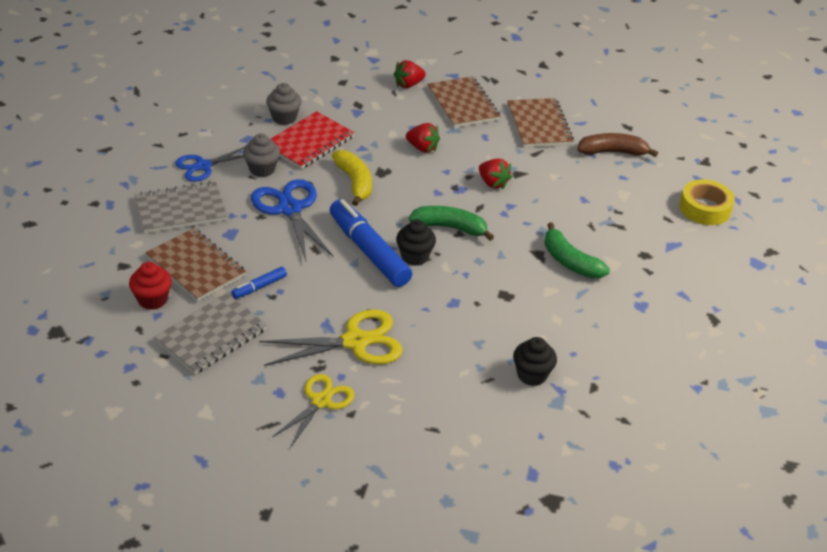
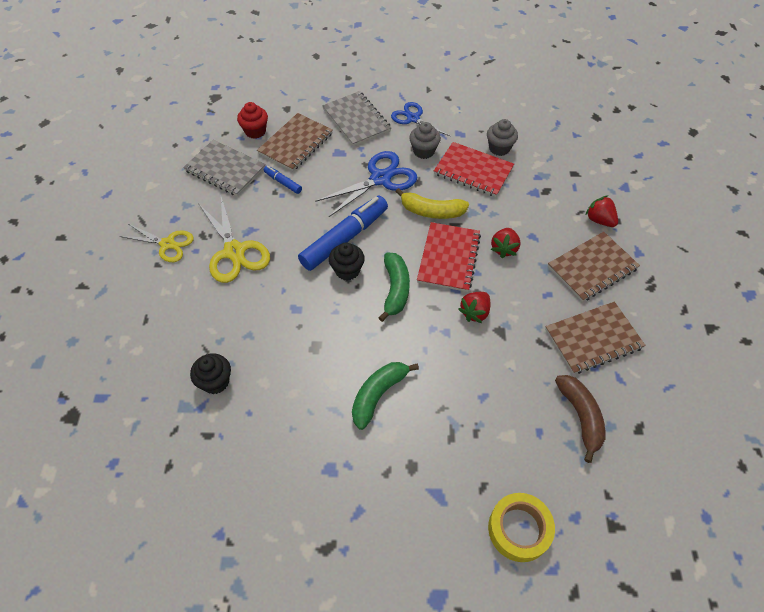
camera: 80 degrees right, 15 degrees up
yellow banana [332,150,372,206] -> yellow banana turned 45 degrees clockwise [396,188,469,219]
none -> red notebook [417,222,481,292]

